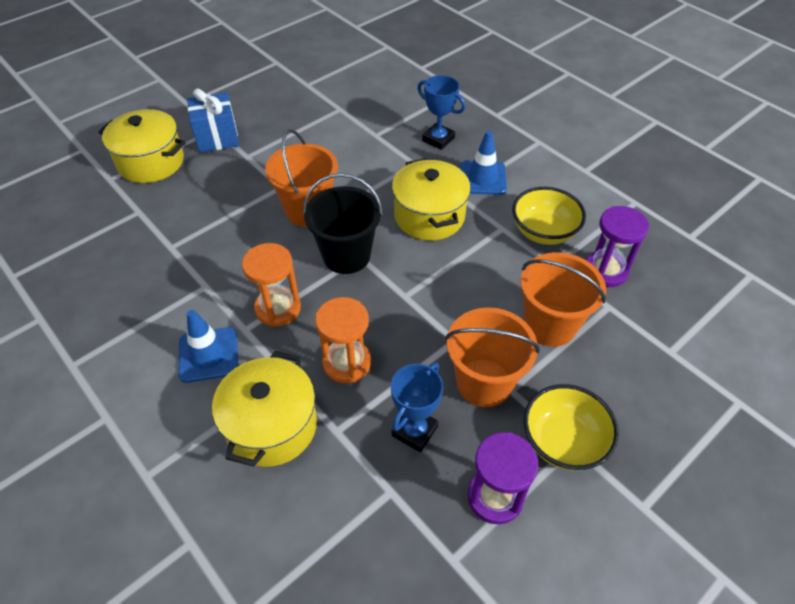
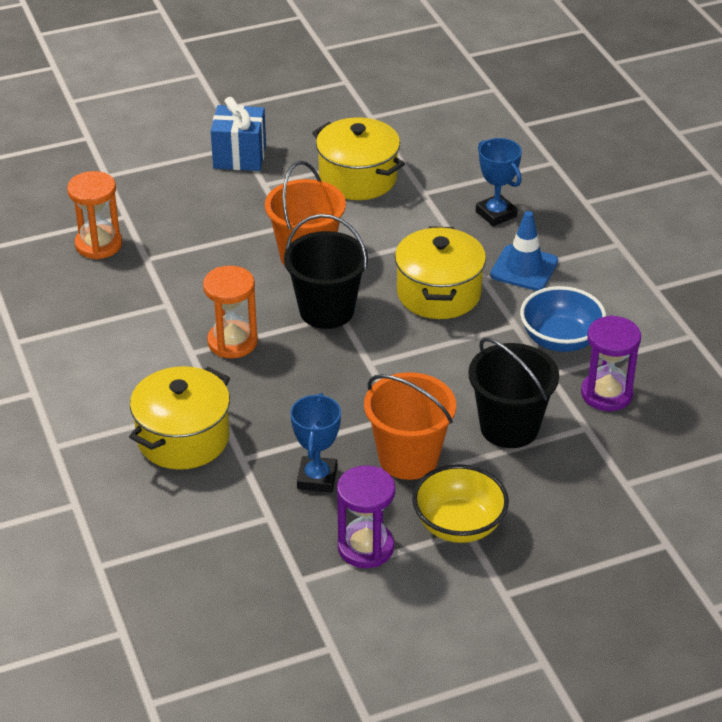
camera: 20 degrees right, 10 degrees down
yellow pot [98,109,186,183] -> yellow pot moved to [312,117,405,200]
blue traffic cone [179,310,239,383] -> none
orange hourglass [315,297,371,383] -> orange hourglass moved to [67,171,122,259]
blue trophy [391,363,443,453] -> blue trophy turned 45 degrees counterclockwise [290,393,341,492]
yellow bowl [512,187,586,245] -> blue bowl [520,286,606,352]
orange bucket [520,252,606,347] -> black bucket [468,337,559,448]

